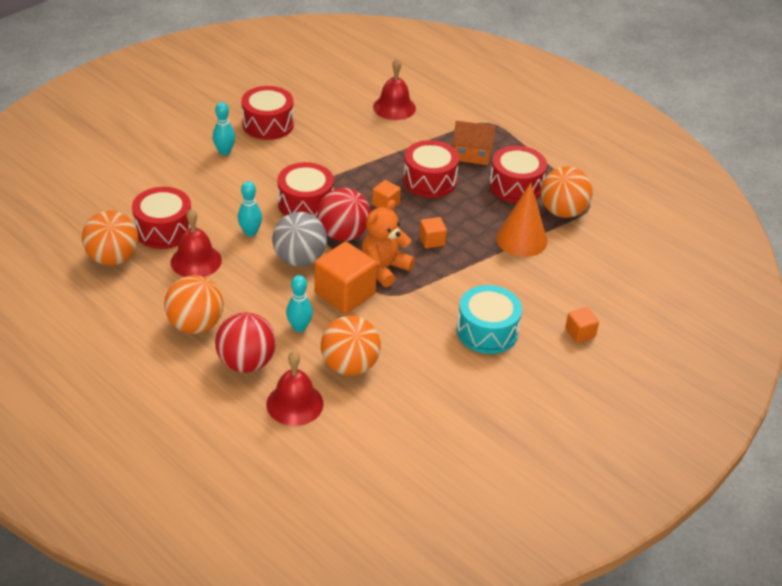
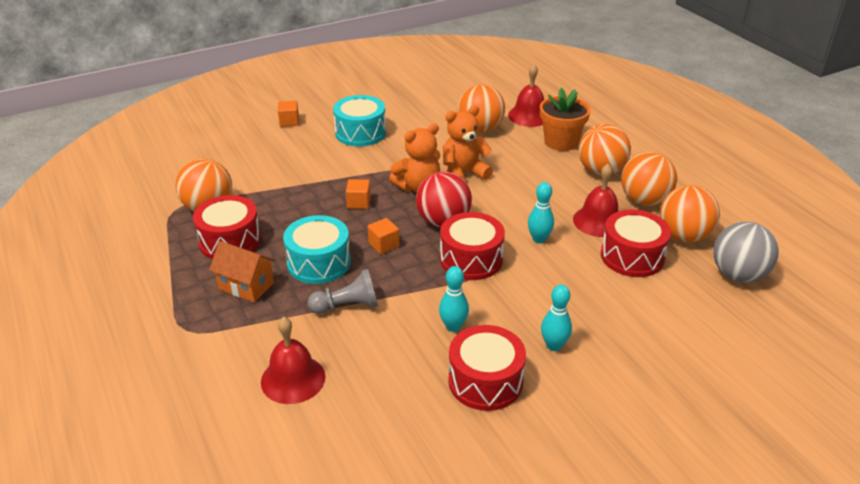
camera: 160 degrees left, 5 degrees down
red ball [215,312,276,373] -> orange flower pot [540,88,591,151]
grey ball [272,212,327,267] -> grey ball moved to [713,222,779,283]
turquoise bowling pin [286,275,313,332] -> turquoise bowling pin moved to [439,266,469,332]
orange cube [315,242,377,314] -> orange teddy bear [443,105,493,182]
red drum [403,140,459,198] -> turquoise drum [283,215,351,284]
orange cone [496,183,547,257] -> none
none -> grey pawn [308,269,378,314]
none -> orange ball [621,152,677,206]

